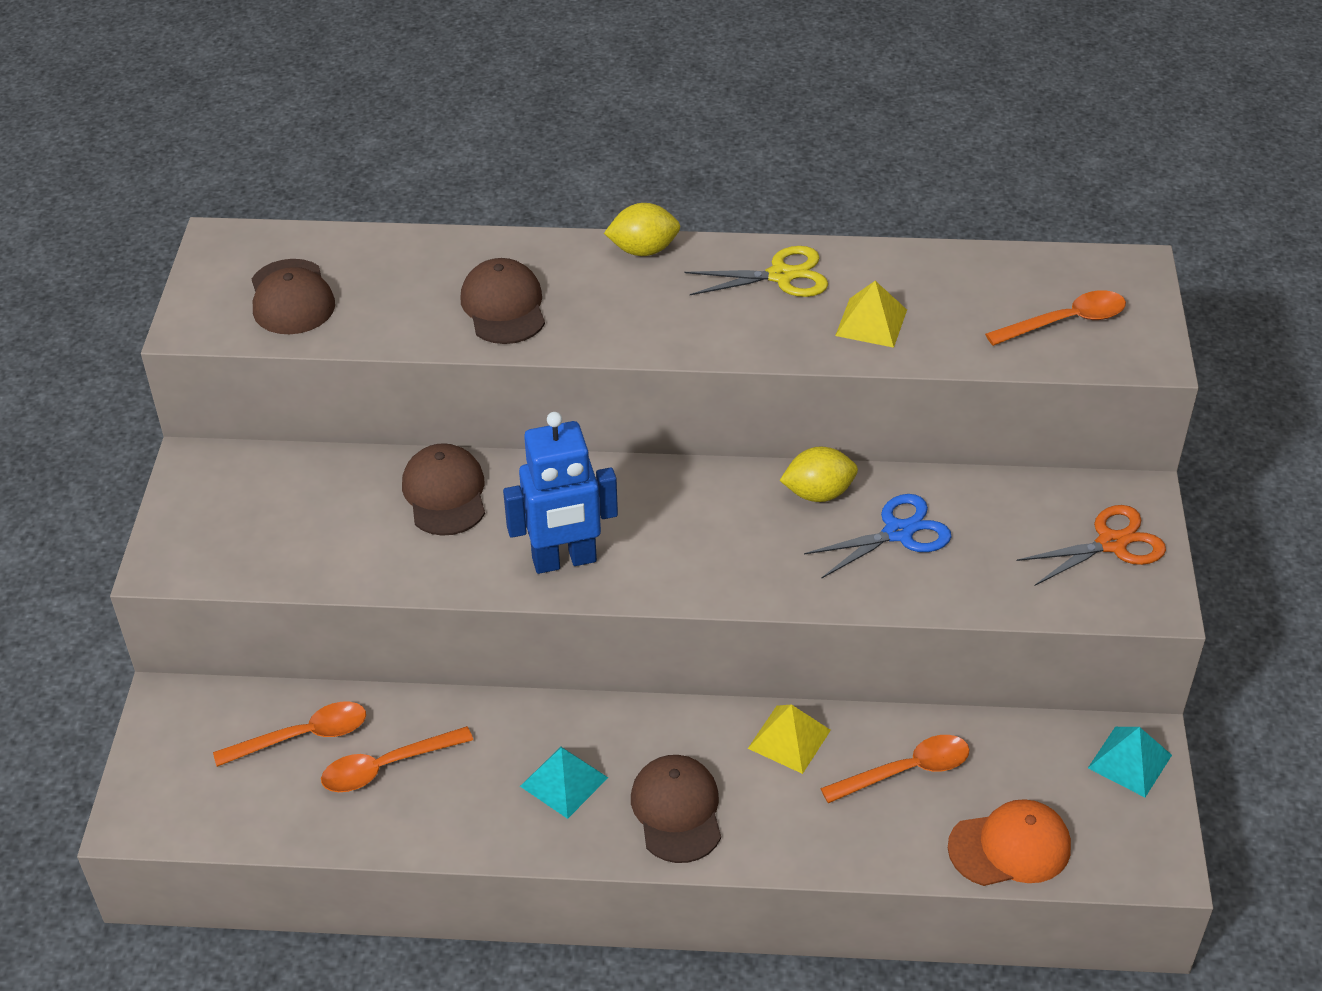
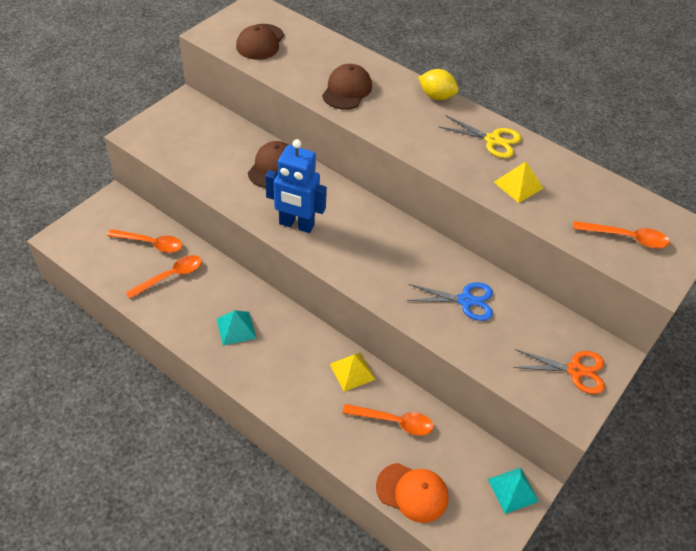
camera: 30 degrees right, 5 degrees up
orange spoon [321,726,473,792] -> orange spoon turned 135 degrees clockwise [126,255,202,299]
brown cap [631,755,721,863] -> none
yellow lemon [779,446,858,502] -> none

